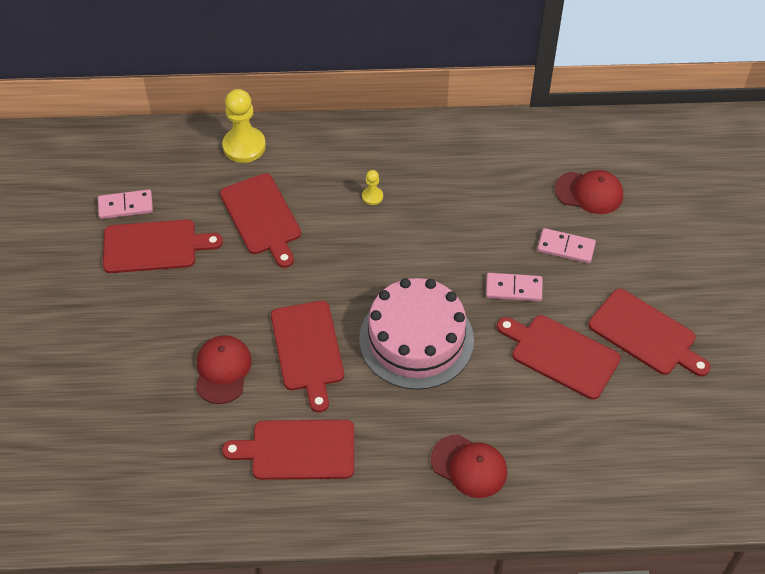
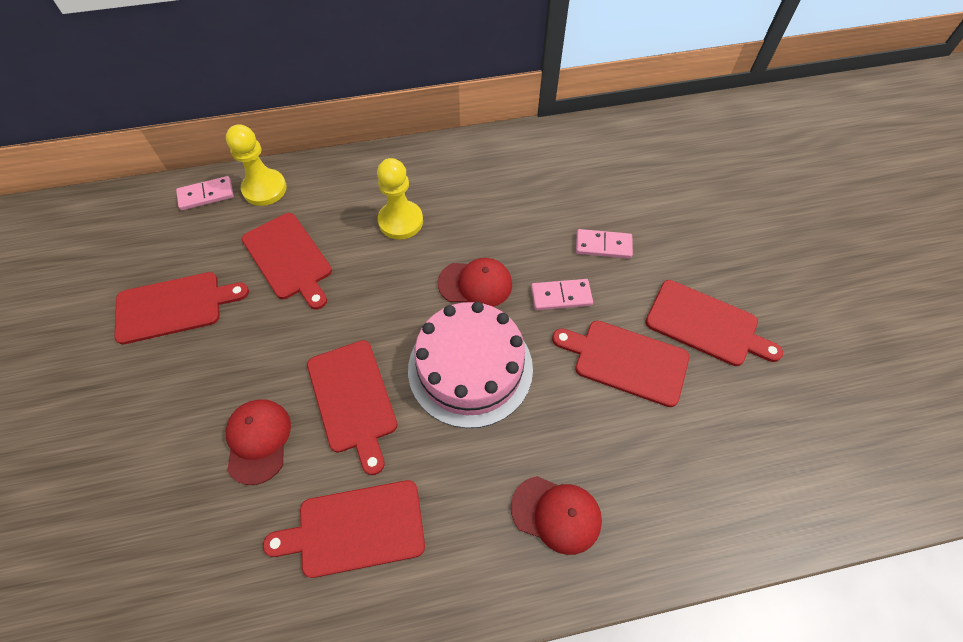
camera: 10 degrees left, 5 degrees up
pink domino [98,189,153,219] -> pink domino moved to [176,176,234,210]
yellow pawn [362,170,383,205] -> yellow pawn [377,158,423,240], size x2.07
red cap [555,170,623,214] -> red cap moved to [438,258,512,307]

